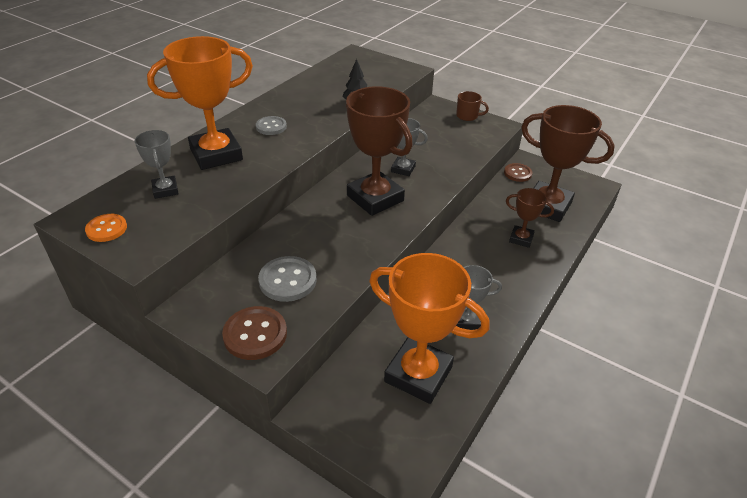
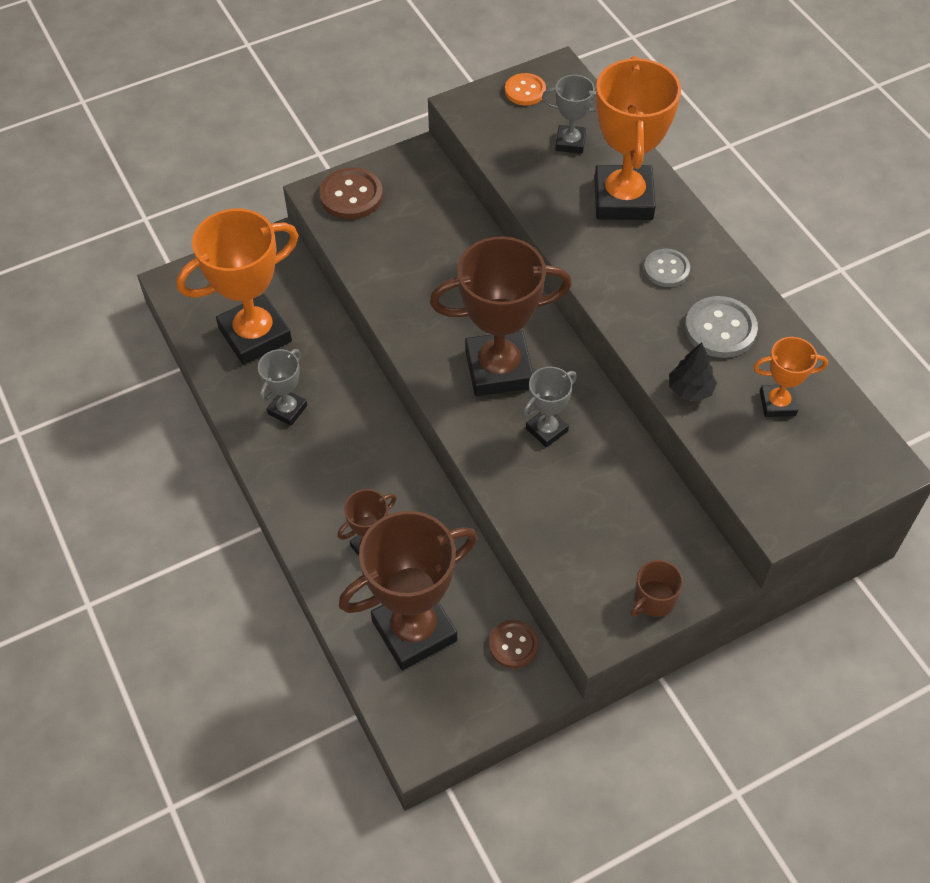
camera: 120 degrees right, 15 degrees up
grey button [258,256,317,302] -> grey button moved to [685,296,758,358]
none -> orange trophy [754,337,828,417]

